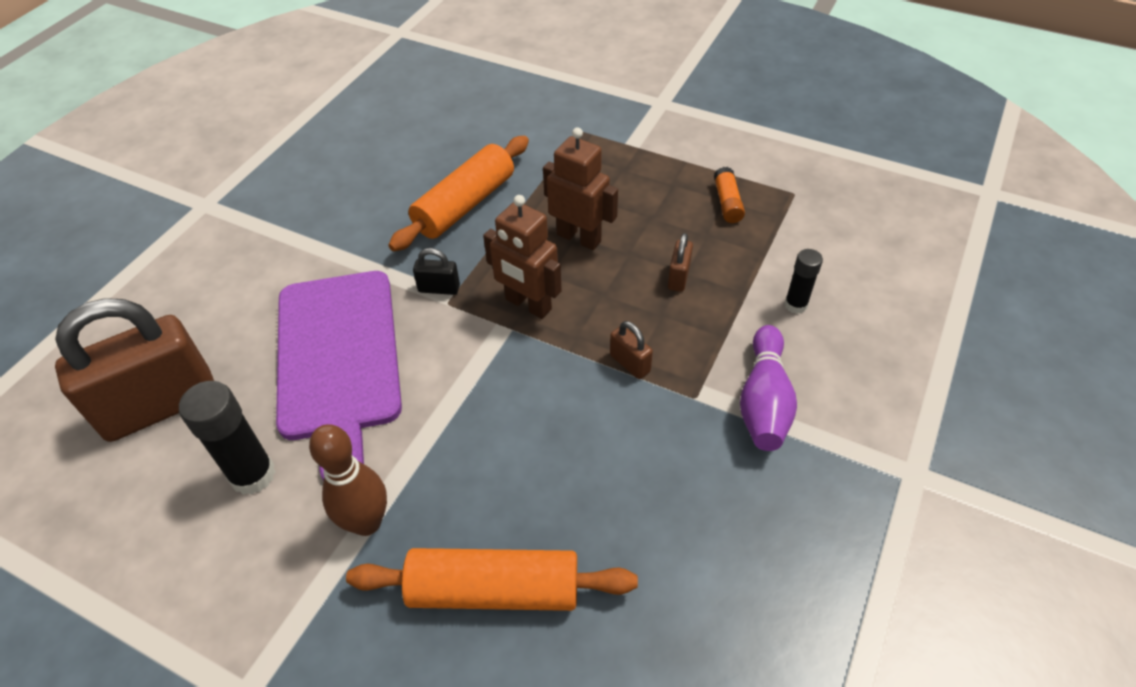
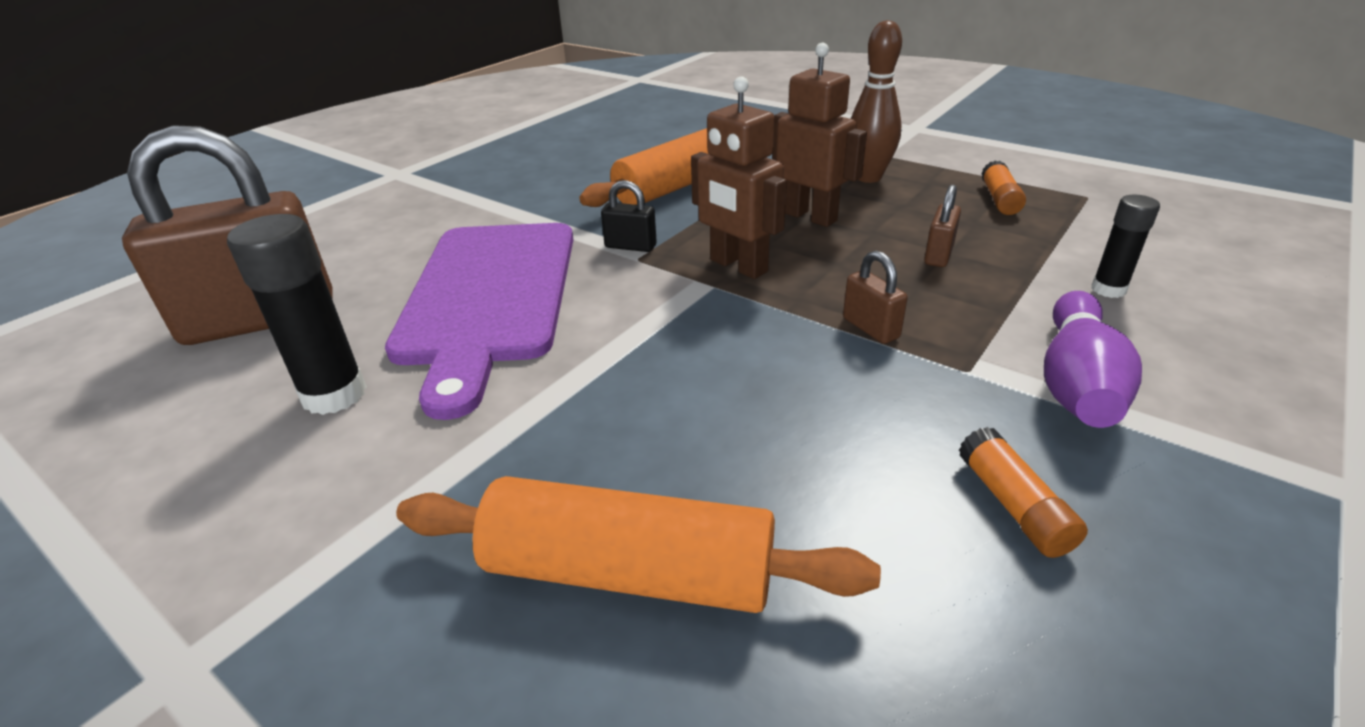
camera: 10 degrees right, 15 degrees down
brown bowling pin [309,424,387,536] -> brown bowling pin moved to [851,20,902,183]
none -> orange glue stick [959,427,1088,558]

